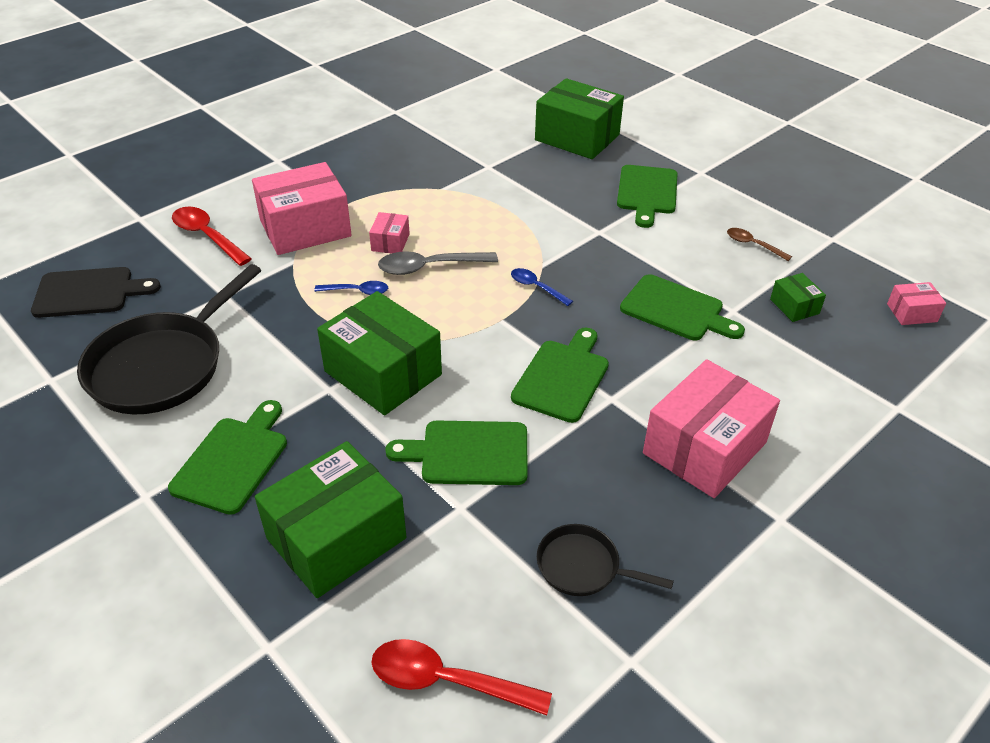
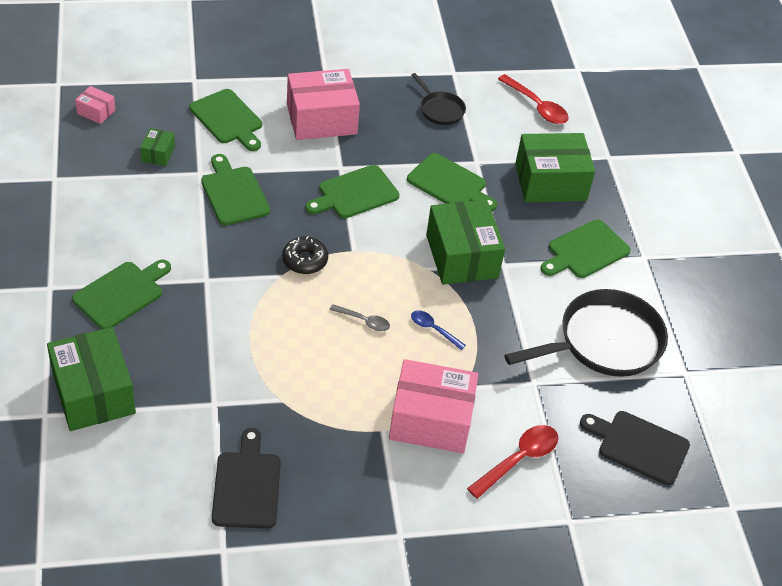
camera: 150 degrees left, 5 degrees up
red spoon [172,207,252,266] -> red spoon turned 120 degrees counterclockwise [467,425,558,499]
pink box [369,212,410,253] -> none
grey spoon [378,251,498,275] -> grey spoon [329,304,390,331], size x0.60
blue spoon [511,268,573,306] -> black donut [282,236,328,274]
brown spoon [727,228,792,261] -> none
none -> green cutting board [189,89,262,151]
none -> black cutting board [212,428,281,529]

